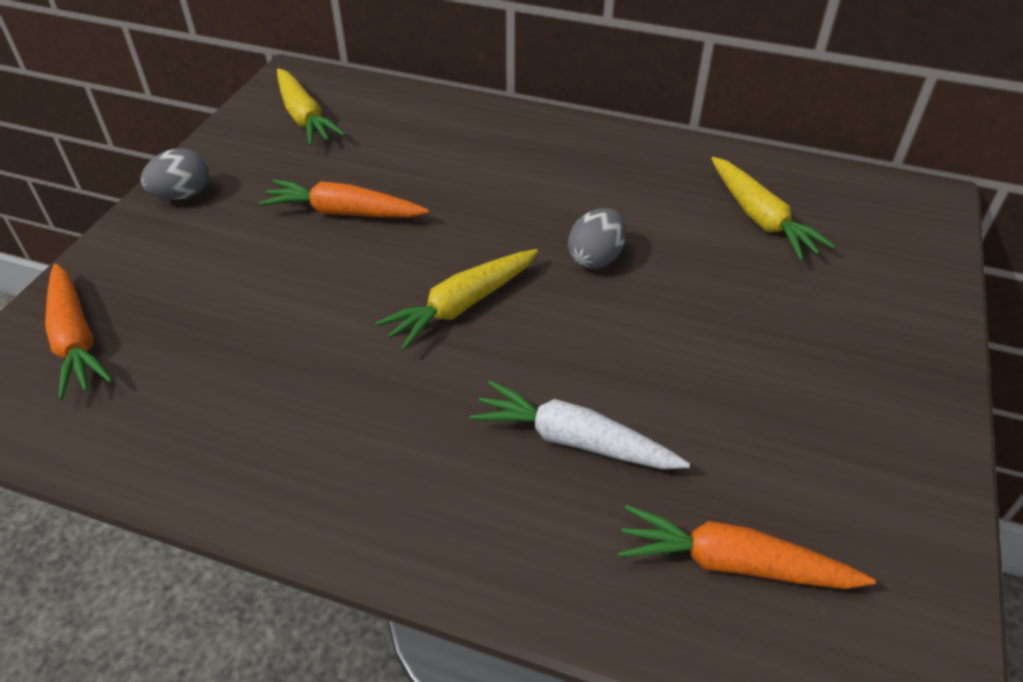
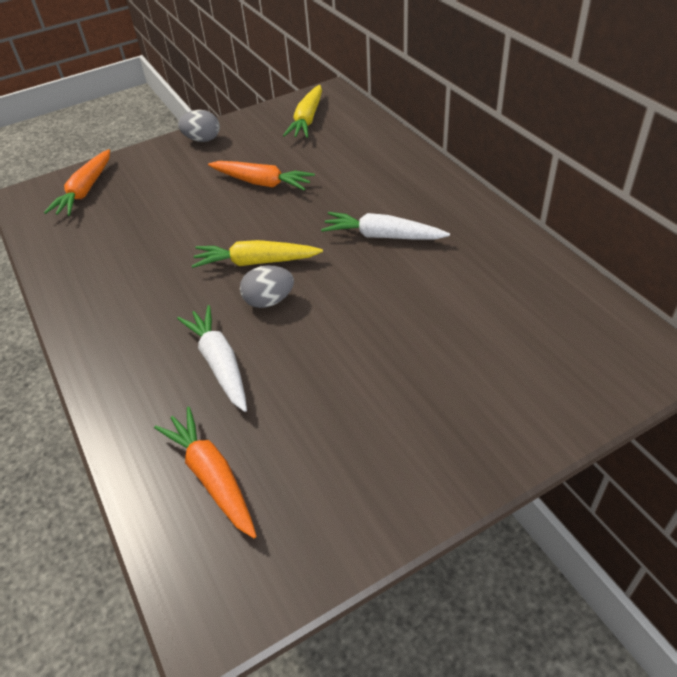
camera: 45 degrees right, 0 degrees up
orange carrot [259,179,429,218] -> orange carrot turned 150 degrees clockwise [208,161,315,190]
grey egg [568,208,626,269] -> grey egg moved to [240,266,294,308]
yellow carrot [711,157,835,260] -> none
none -> white carrot [321,212,450,240]

